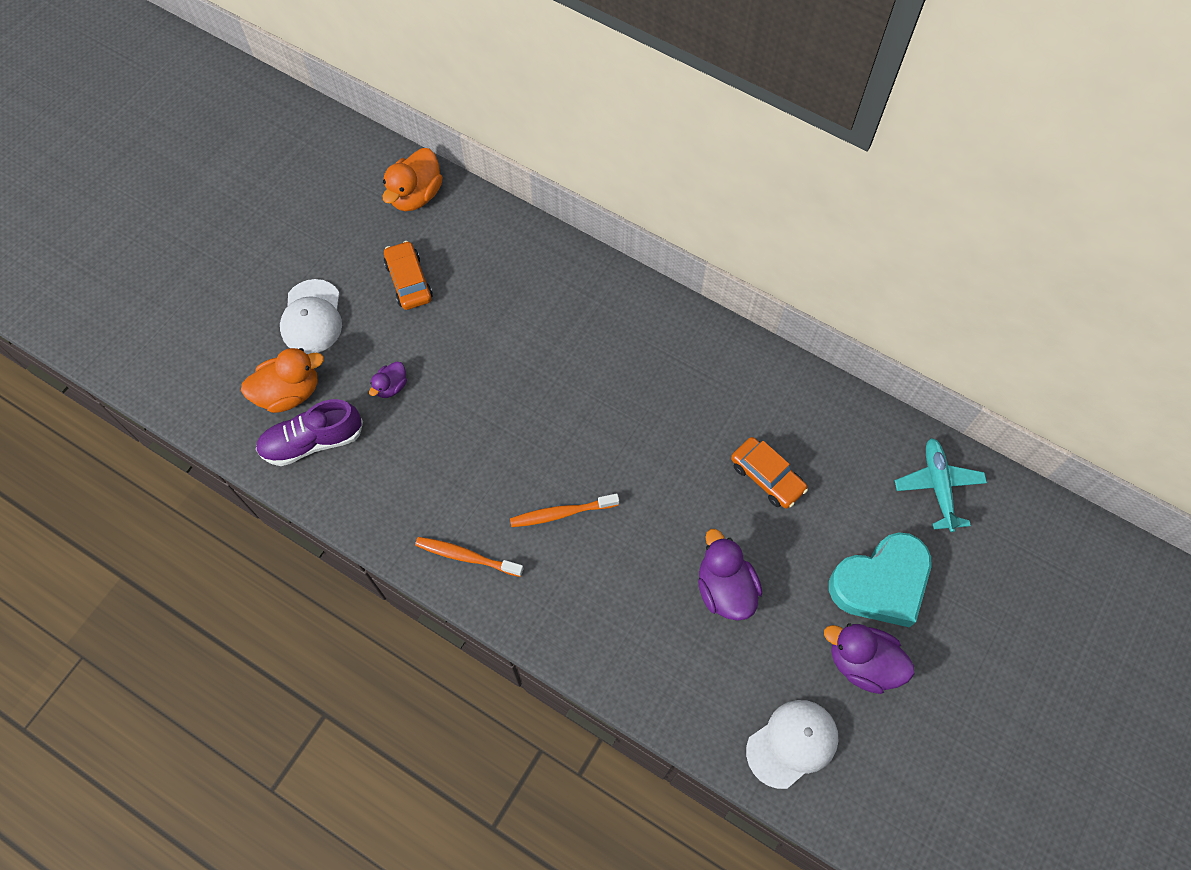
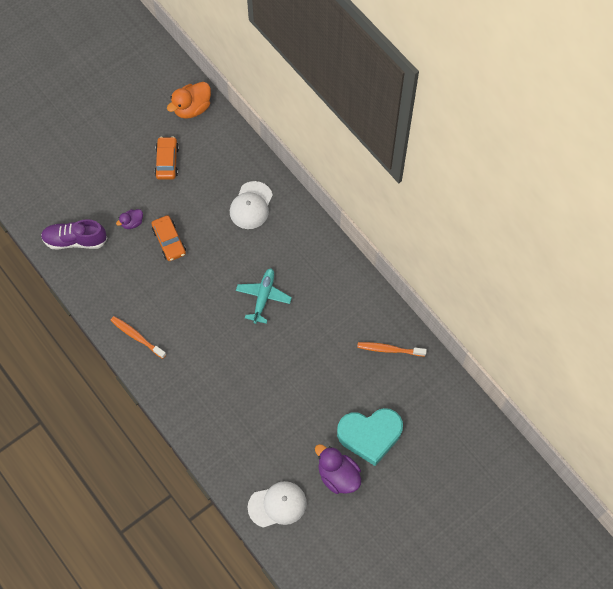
camera: 20 degrees right, 0 degrees up
orange duck [241,348,324,413] -> none
white cap [280,279,342,354] -> white cap moved to [230,181,273,229]
orange toothbrush [510,494,619,527] -> orange toothbrush moved to [357,342,427,356]
purple duck [698,529,762,621] -> none
orange car [731,437,808,509] -> orange car moved to [151,215,186,261]
turquoise plane [895,438,987,532] -> turquoise plane moved to [236,268,292,324]

